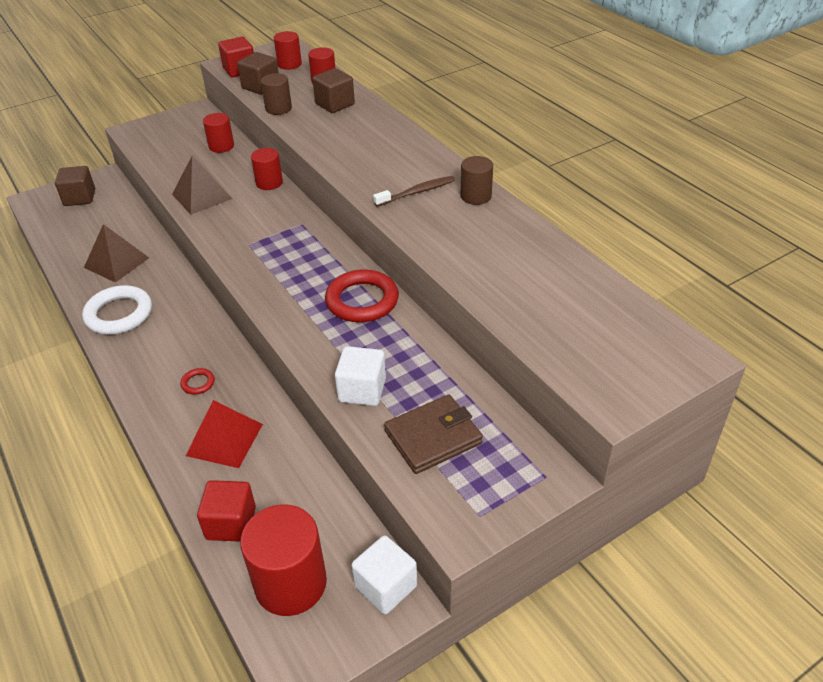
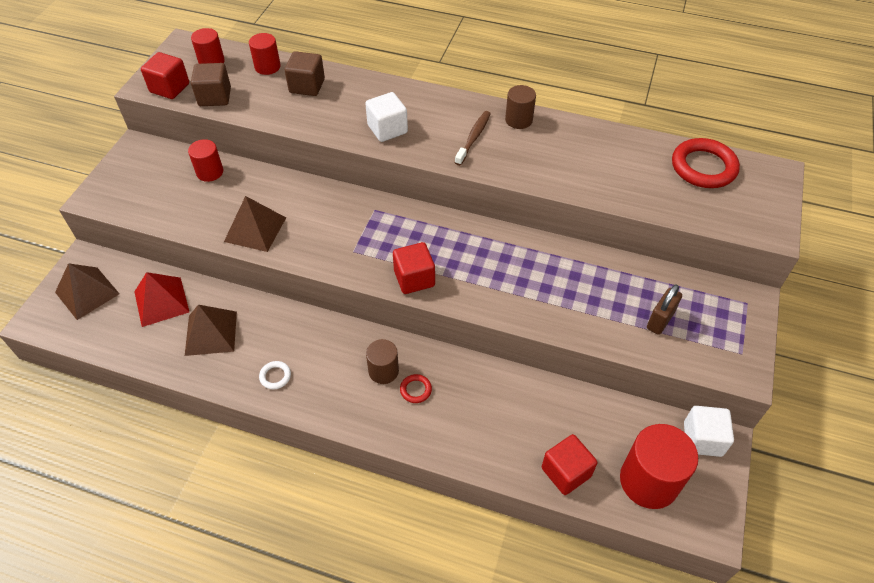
camera: 40 degrees left, 10 degrees up
brown cube [55,166,95,206] -> brown pyramid [55,263,119,320]
white ring [82,285,152,335] -> white ring [259,361,291,389], size x0.46
red pyramid [186,400,263,468] -> red pyramid moved to [134,272,189,327]
red cylinder [251,148,283,190] -> none
brown cylinder [261,73,292,115] -> brown cylinder moved to [366,339,399,384]
red ring [325,269,399,322] -> red ring moved to [672,138,740,188]
white cube [335,346,386,406] -> white cube moved to [365,92,408,142]
brown wallet [384,395,483,474] -> brown padlock [647,284,682,335]
none -> red cube [393,242,435,294]

